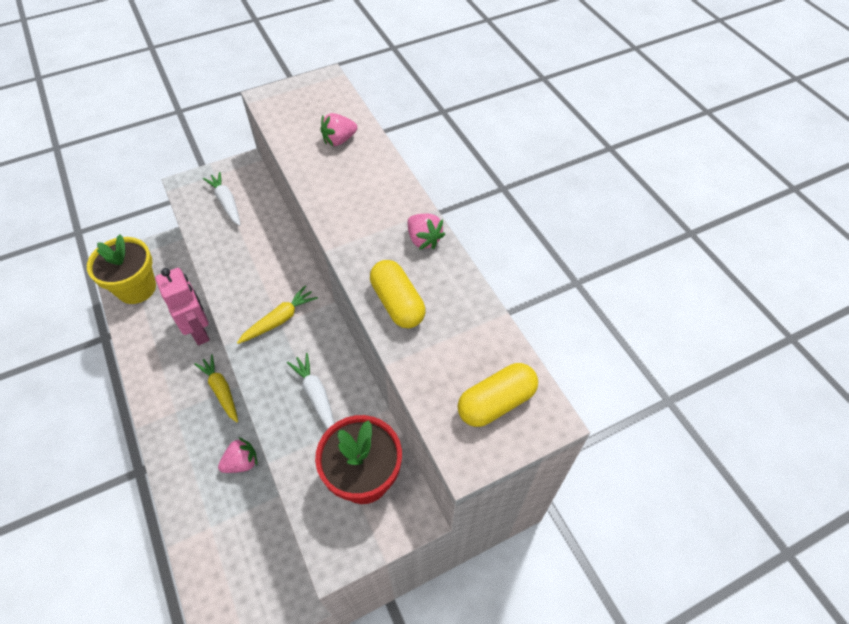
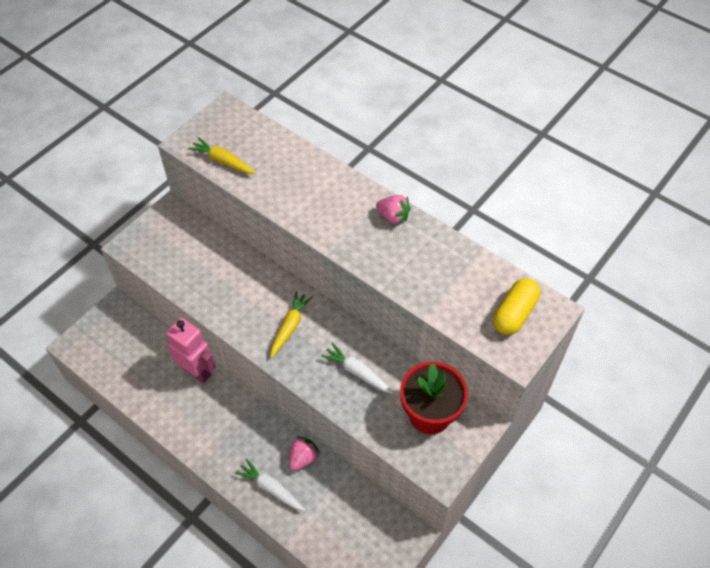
camera: 25 degrees left, 0 degrees up
yellow flower pot [87,234,156,304] -> none
yellow carrot [194,354,238,423] -> yellow carrot moved to [188,137,256,174]
white carrot [203,172,241,226] -> white carrot moved to [235,458,305,511]
pink strawberry [320,113,357,146] -> none
yellow capsule [370,260,426,328] -> none

